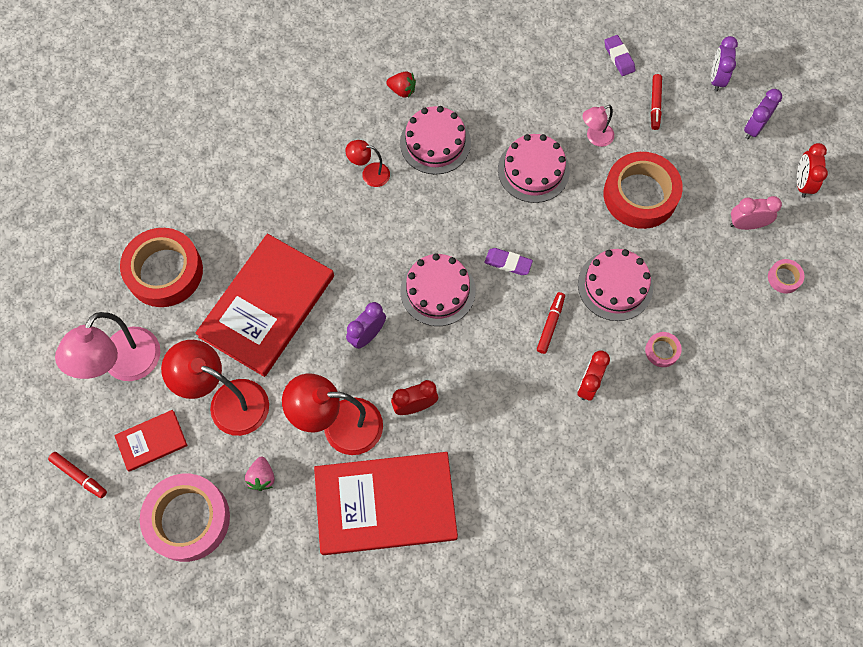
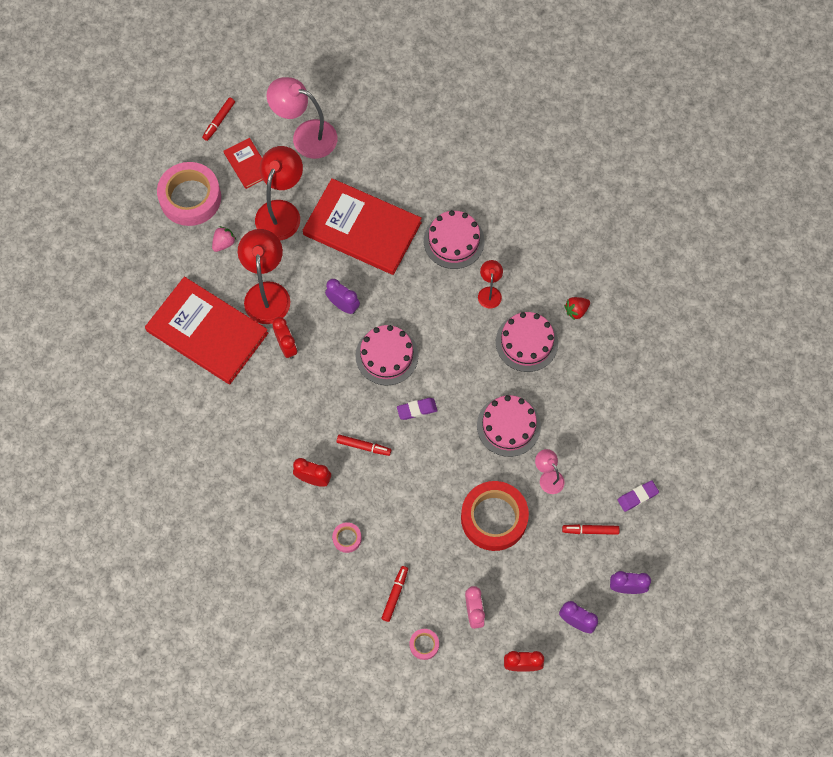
camera: 85 degrees right, 0 degrees up
red tape [120,228,203,307] -> none
pink strawberry [245,457,275,491] -> pink strawberry turned 135 degrees clockwise [212,226,236,252]
red book [314,452,458,555] -> red book turned 45 degrees counterclockwise [145,277,268,384]
red strawberry [386,71,416,98] -> red strawberry turned 45 degrees clockwise [564,297,590,320]
purple eraser [485,248,533,275] -> purple eraser turned 60 degrees clockwise [397,398,438,420]
pink cake [578,249,653,321] -> pink cake moved to [424,210,485,269]
none -> red marker [381,566,408,622]

